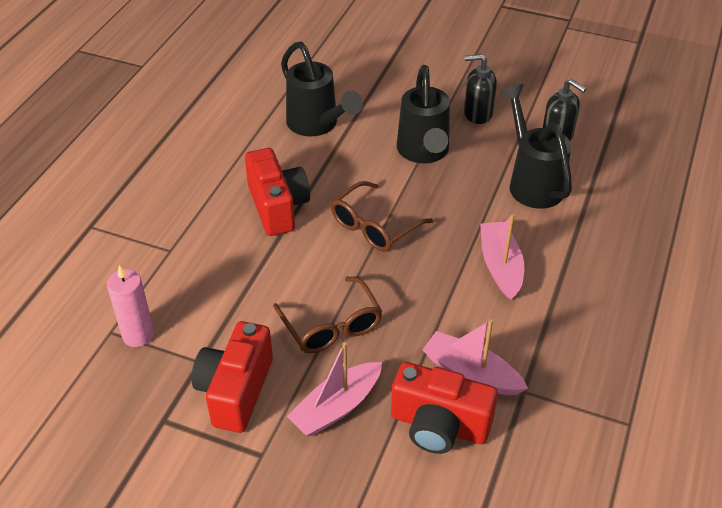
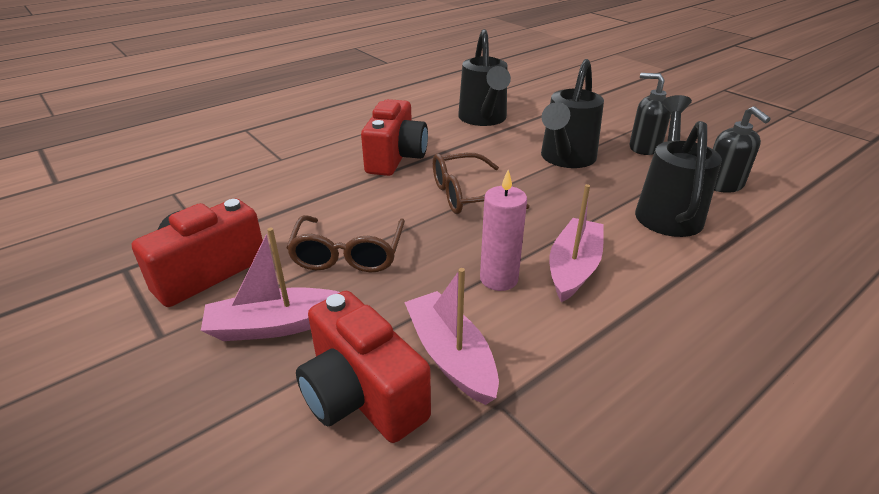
camera: 30 degrees right, 10 degrees down
pink candle [107,265,154,347] -> pink candle moved to [480,170,527,291]

